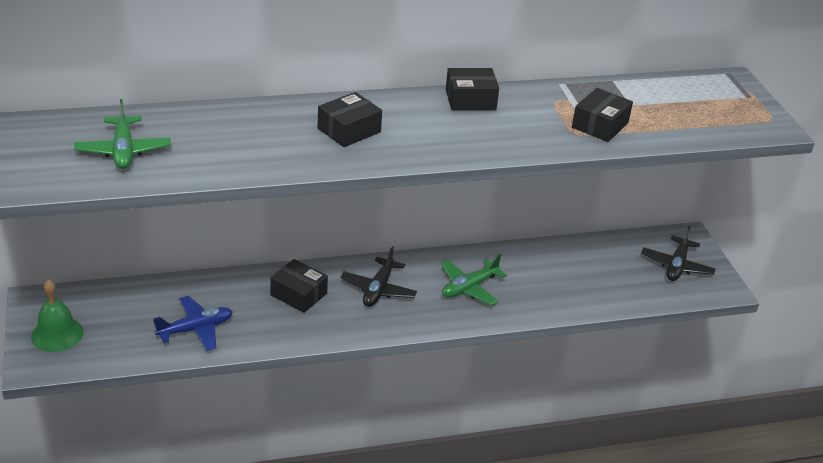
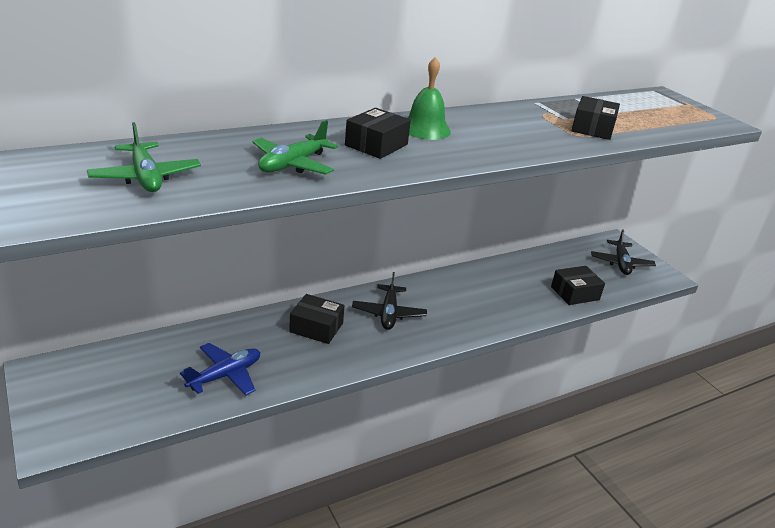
camera: 15 degrees left, 5 degrees down
green bell [31,279,84,352] -> green bell moved to [408,57,451,140]
green plane [441,253,507,306] -> green plane moved to [252,120,338,175]
black box [446,68,499,110] -> black box moved to [551,266,605,305]

